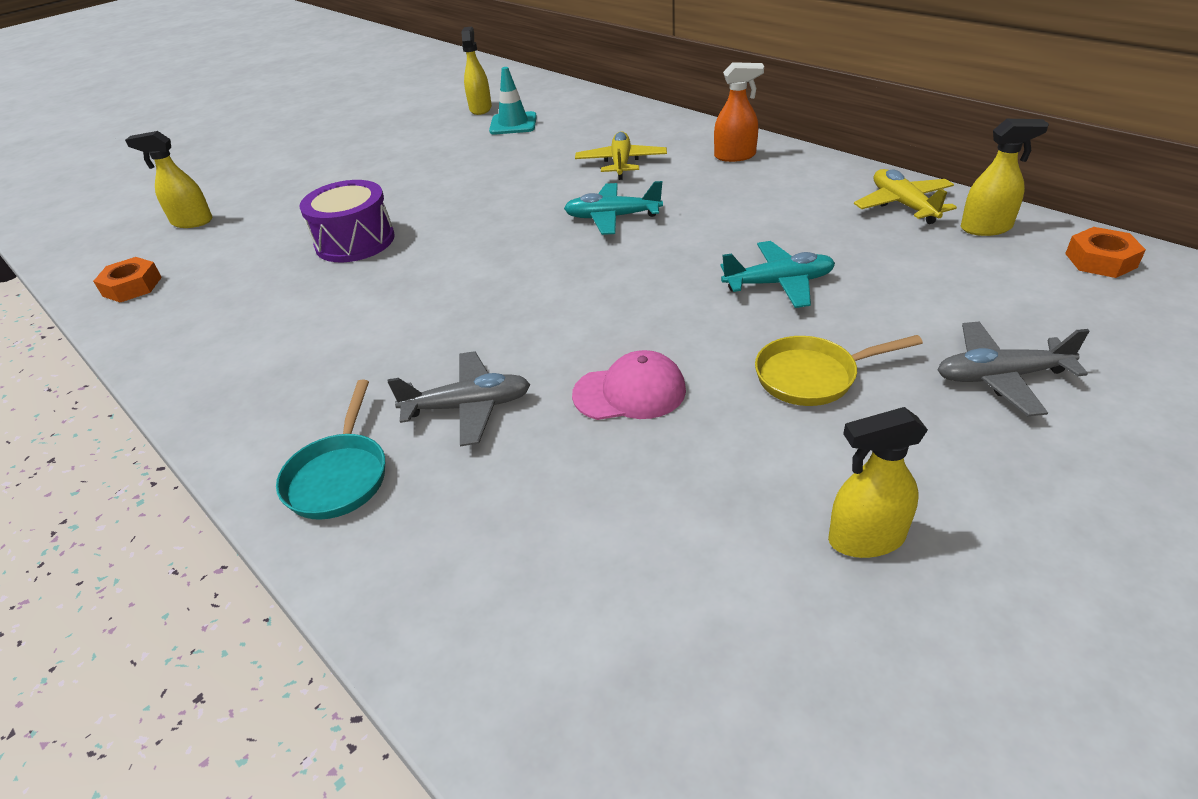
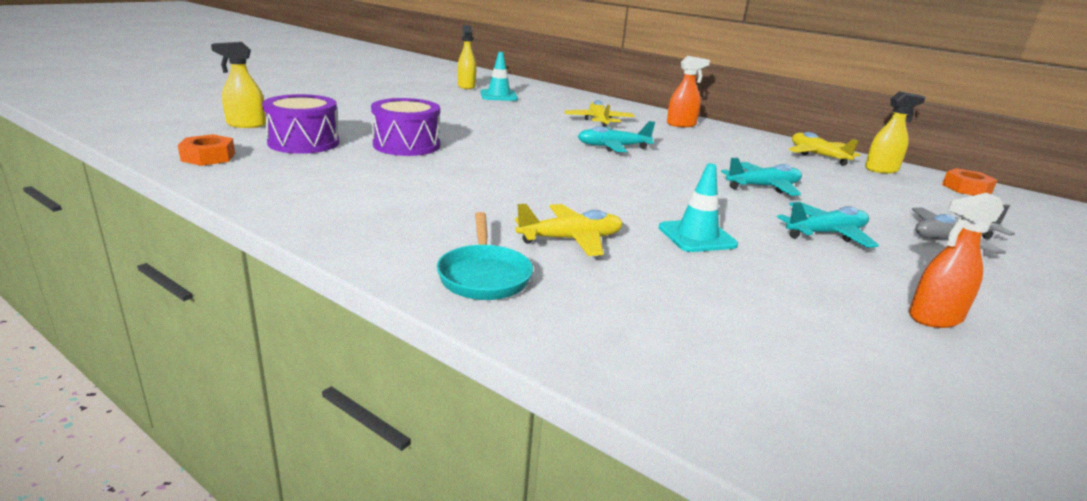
camera: 15 degrees left, 15 degrees down
grey plane [387,351,531,446] -> yellow plane [515,204,623,256]
pink cap [572,350,686,420] -> turquoise traffic cone [659,163,738,252]
yellow pan [755,335,923,406] -> turquoise plane [777,202,879,248]
yellow spray bottle [828,407,928,558] -> orange spray bottle [909,193,1004,328]
none -> purple drum [262,94,339,154]

